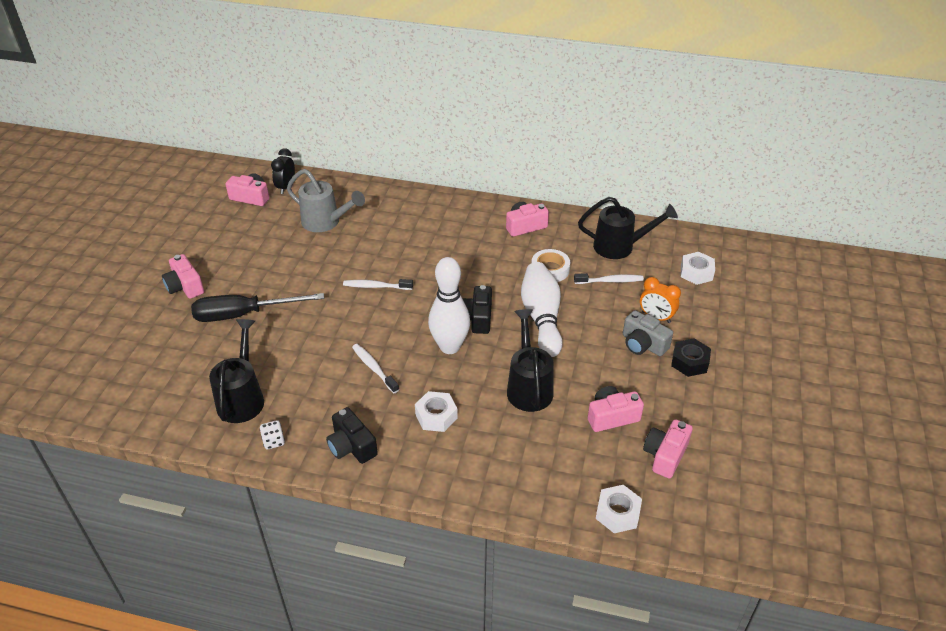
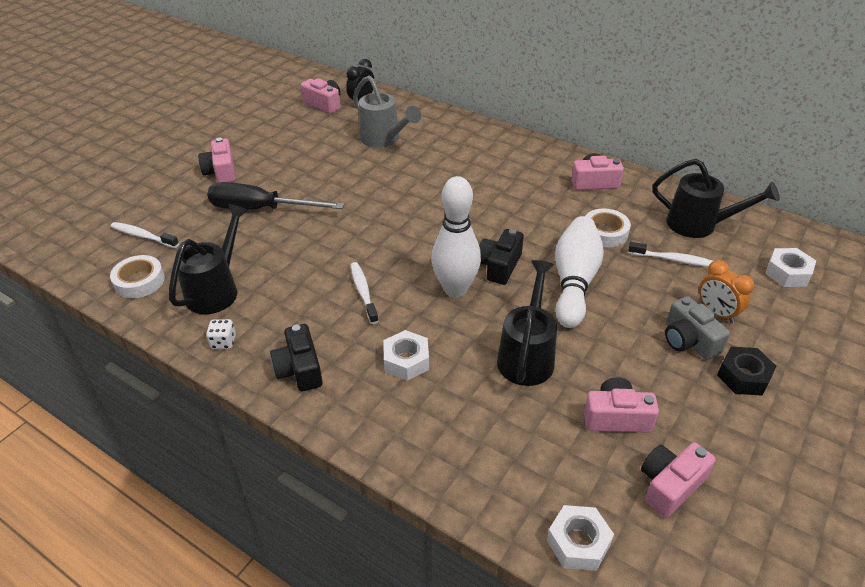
camera: 20 degrees right, 0 degrees up
white toothbrush [343,279,413,290] -> white toothbrush moved to [111,222,179,248]
none -> white tape [110,255,165,298]

